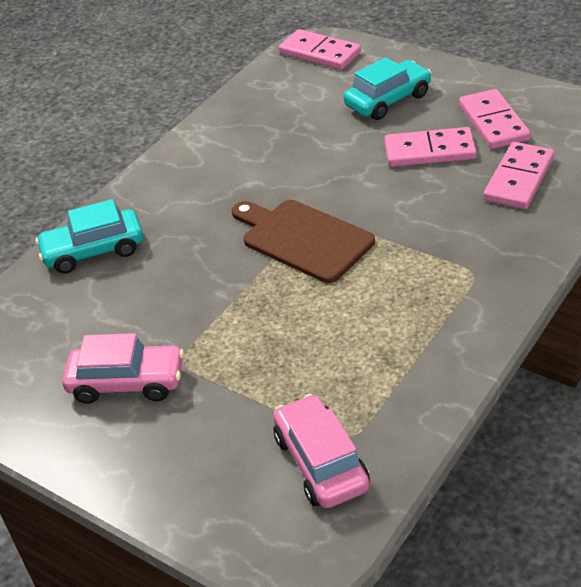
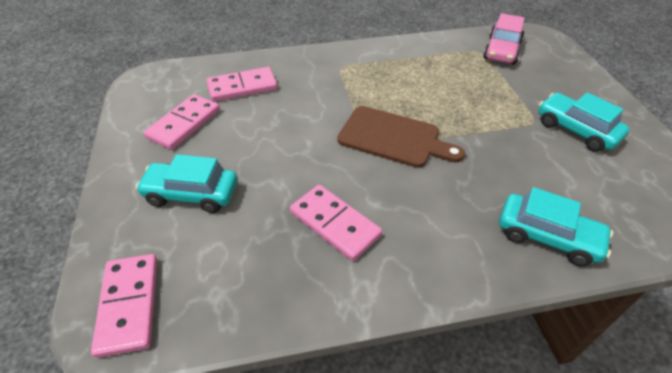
camera: 140 degrees left, 5 degrees up
pink car [62,333,184,404] -> turquoise car [538,93,629,152]
brown cutting board [232,200,375,283] -> brown cutting board turned 60 degrees counterclockwise [337,106,465,168]
pink domino [385,127,477,167] -> pink domino moved to [290,185,382,261]

